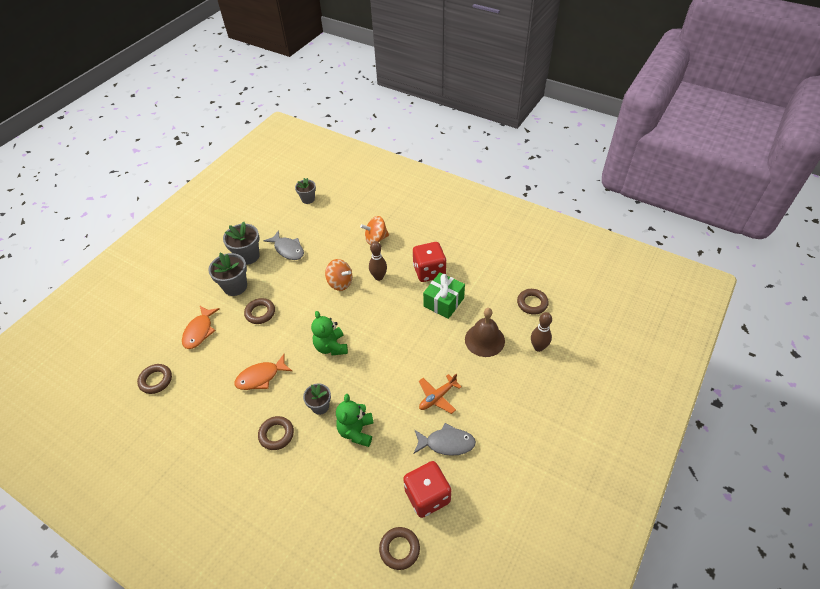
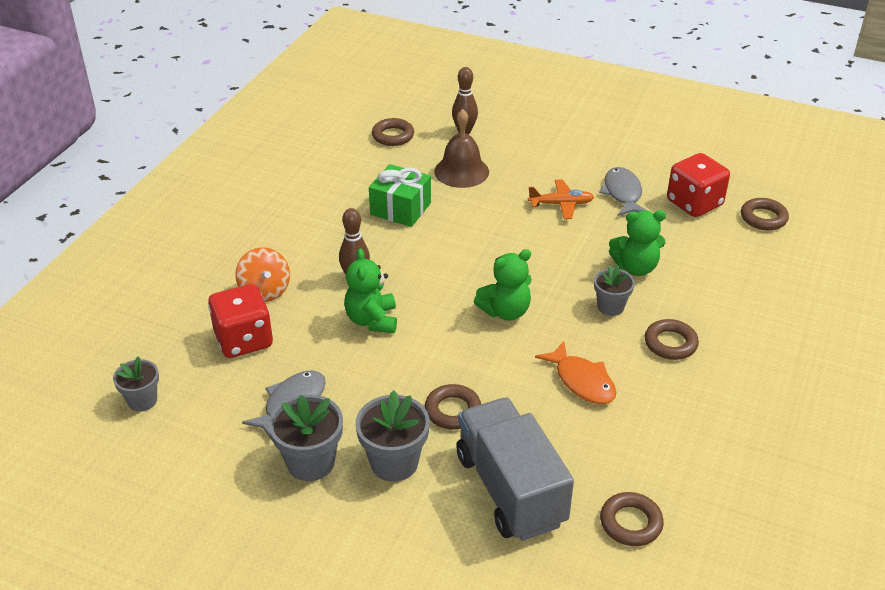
camera: 100 degrees left, 10 degrees down
orange fish [182,306,220,349] -> grey truck [456,398,574,541]
orange spinning top [325,259,352,291] -> green teddy bear [344,248,397,333]
red dice [413,242,446,282] -> red dice moved to [208,284,273,358]
orange plane [419,374,462,414] -> orange plane turned 45 degrees counterclockwise [528,179,594,219]

